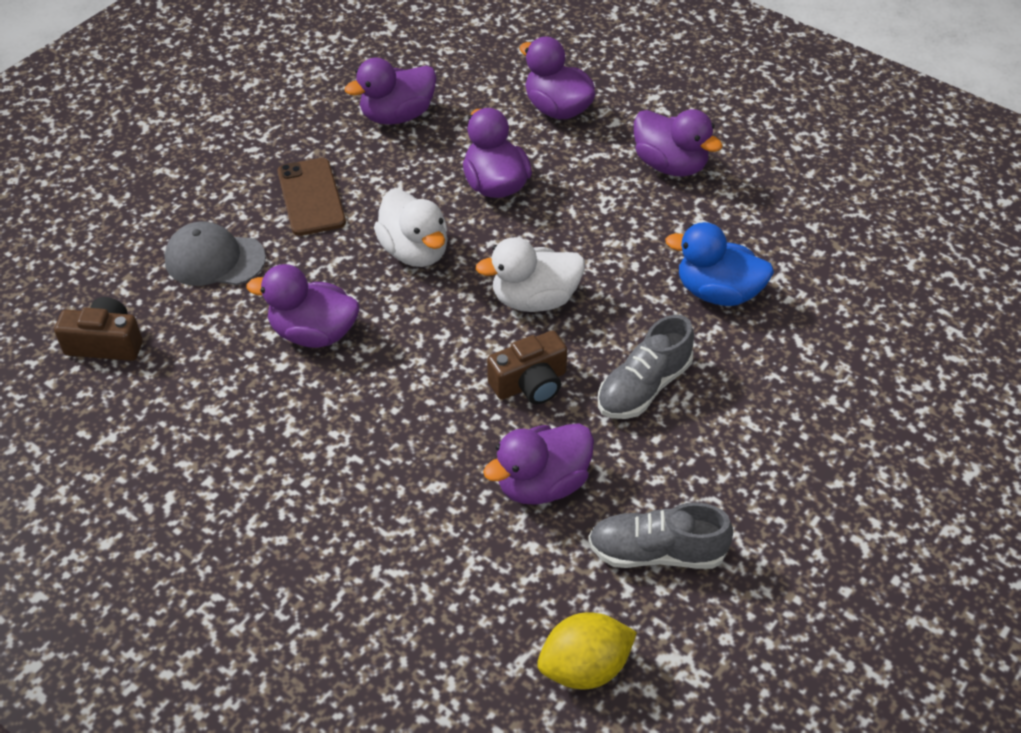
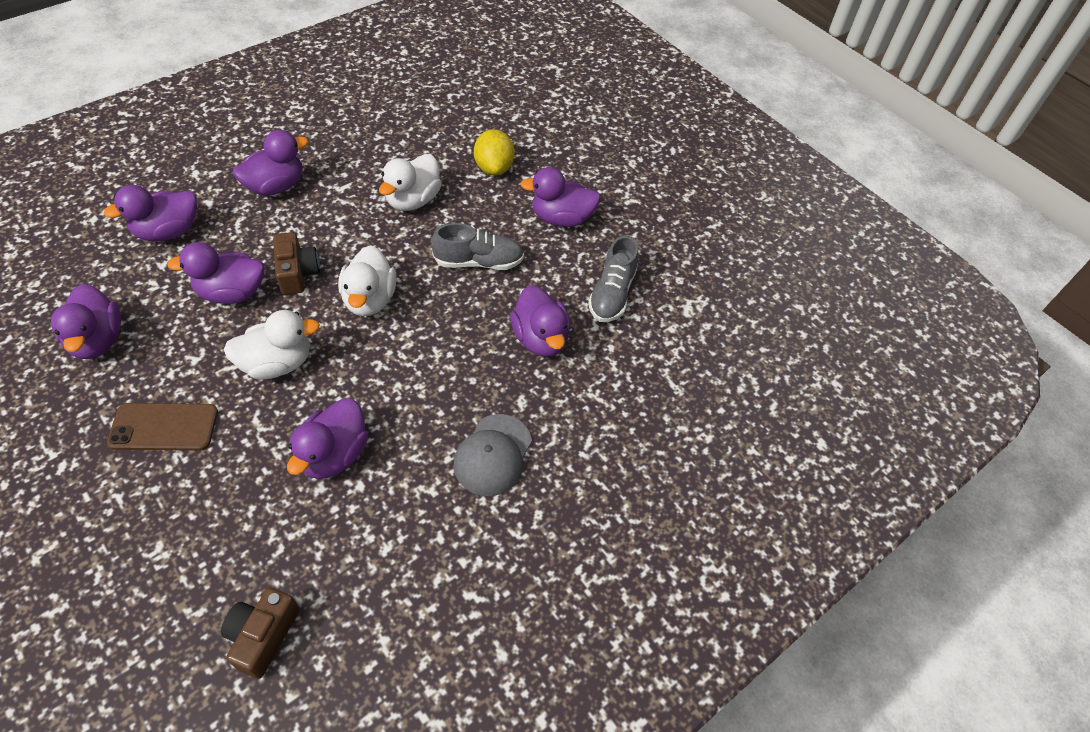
camera: 80 degrees left, 5 degrees up
grey cap [164,221,266,286] -> grey cap moved to [453,414,532,496]
brown camera [487,330,567,404] -> brown camera moved to [273,232,320,295]
yellow lemon [537,612,637,689] -> yellow lemon moved to [474,129,515,175]
grey shoe [598,315,694,419] -> grey shoe turned 60 degrees counterclockwise [431,223,524,270]
blue duck [665,222,774,306] -> white duck [379,154,442,211]
none -> purple duck [520,167,601,227]

